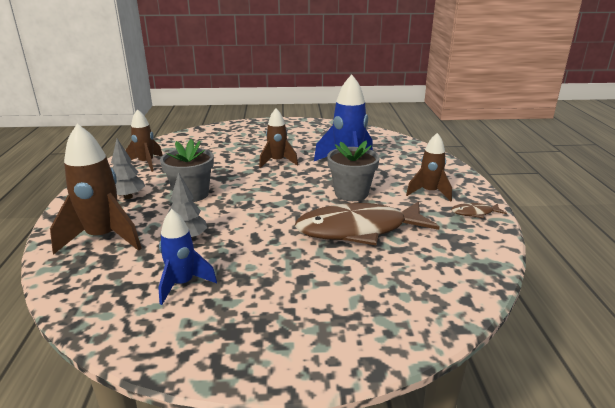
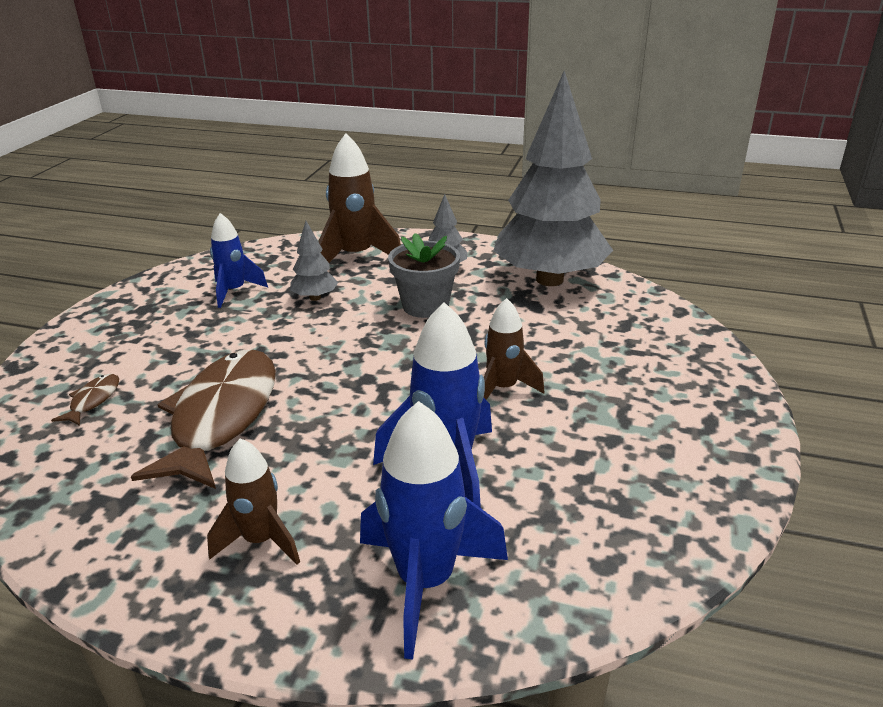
camera: 110 degrees right, 5 degrees up
brown rocket [125,109,163,172] -> grey tree [493,71,613,286]
grey flower pot [327,141,380,201] -> none
brown fish [451,203,507,218] -> brown fish moved to [51,374,119,426]
none -> blue rocket [360,401,508,659]

